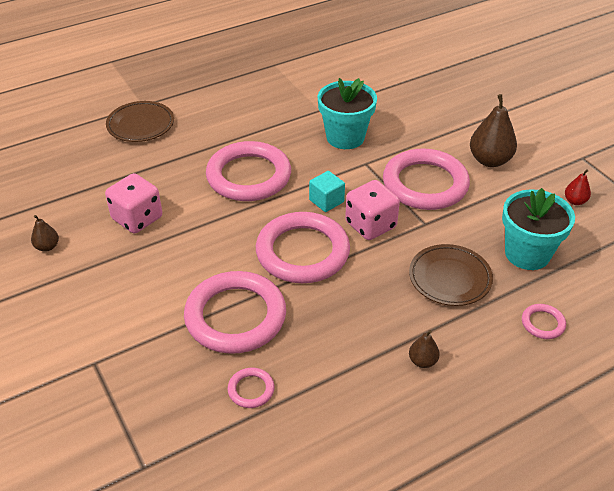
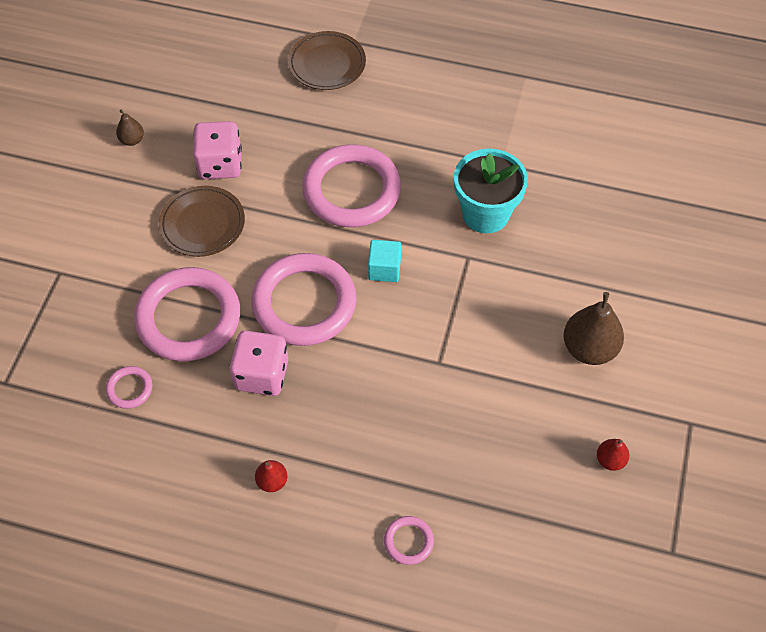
camera: 45 degrees right, 15 degrees up
pink dice [345,180,400,240] -> pink dice moved to [230,331,288,396]
pink ring [383,148,470,210] -> none
brown plate [409,244,493,306] -> brown plate moved to [159,186,245,257]
brown pear [409,330,440,368] -> red pear [255,460,287,492]
turquoise flower pot [502,188,575,270] -> none

